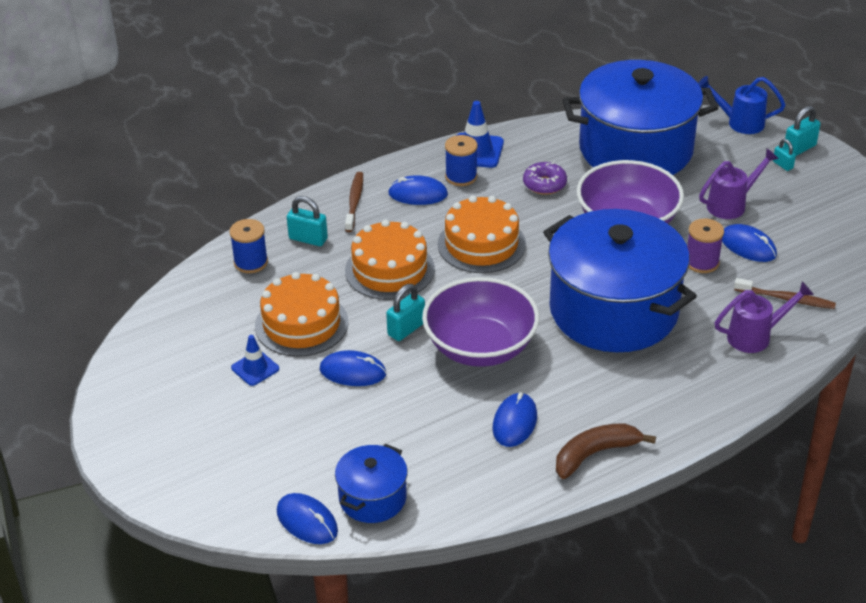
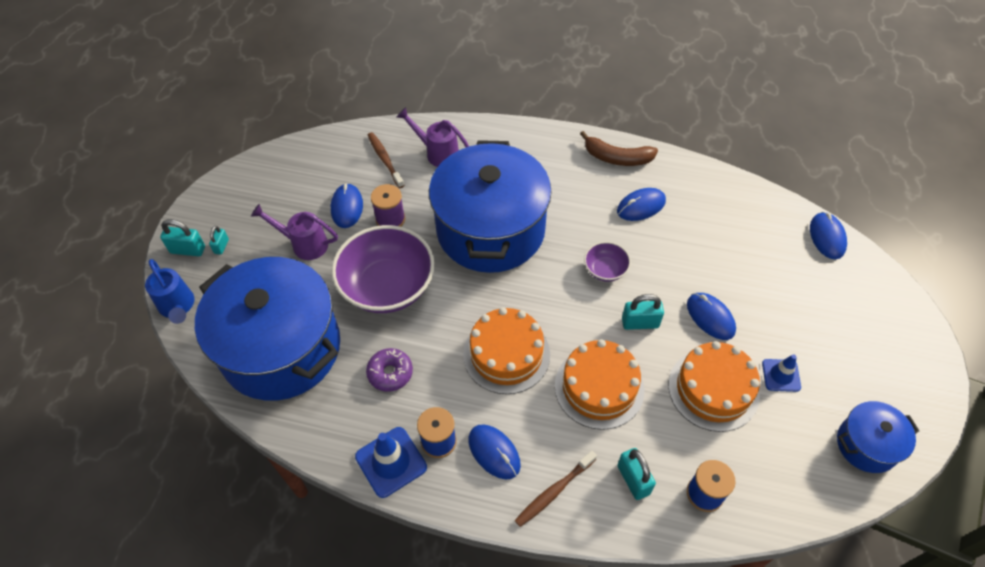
camera: 135 degrees left, 15 degrees up
blue pot [335,444,408,523] -> blue pot moved to [837,401,919,473]
purple bowl [422,277,539,367] -> purple bowl [584,242,631,282], size x0.47

